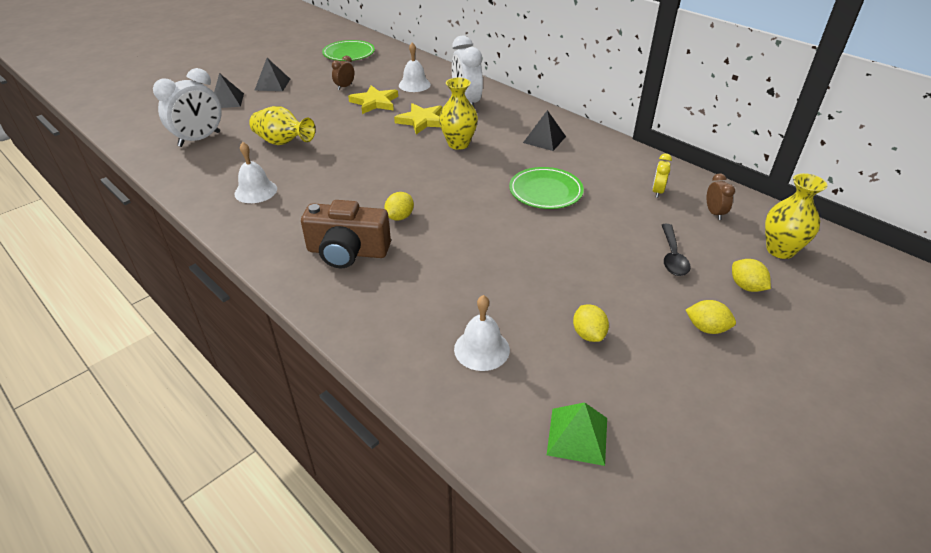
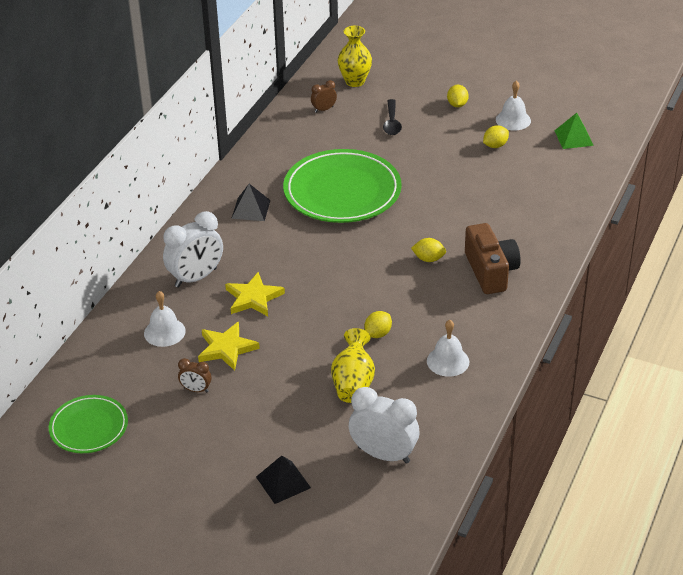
camera: 110 degrees left, 0 degrees up
black pyramid [254,58,290,91] -> none
yellow vase [439,77,478,150] -> none
white bell [454,295,510,371] -> white bell moved to [496,81,531,131]
green plate [509,167,584,209] -> green plate [283,149,402,223], size x1.79
yellow clock [652,154,672,198] -> none
black spoon [662,224,691,276] -> black spoon turned 105 degrees clockwise [383,99,402,135]
yellow lemon [732,259,771,292] -> yellow lemon moved to [364,311,392,338]

